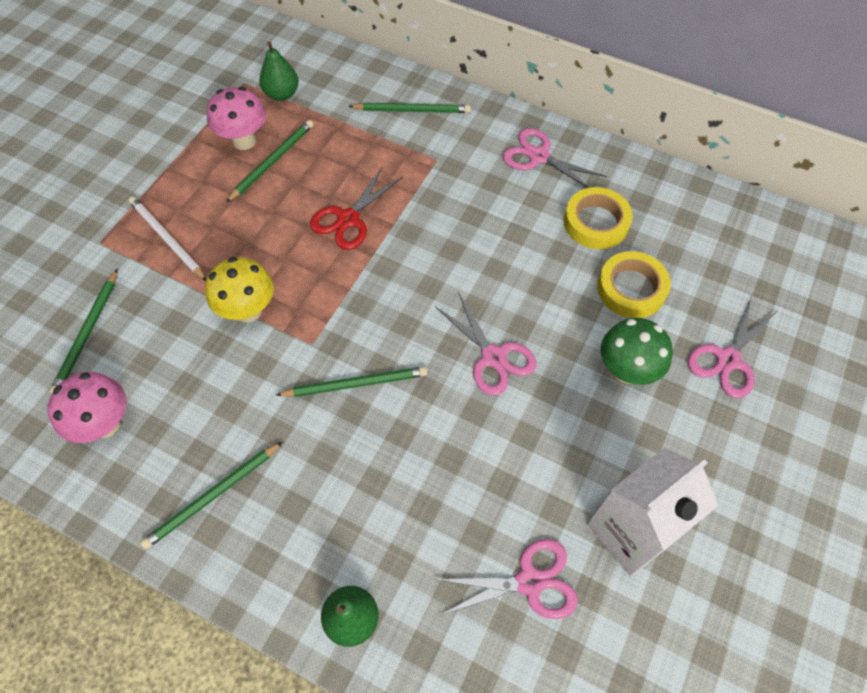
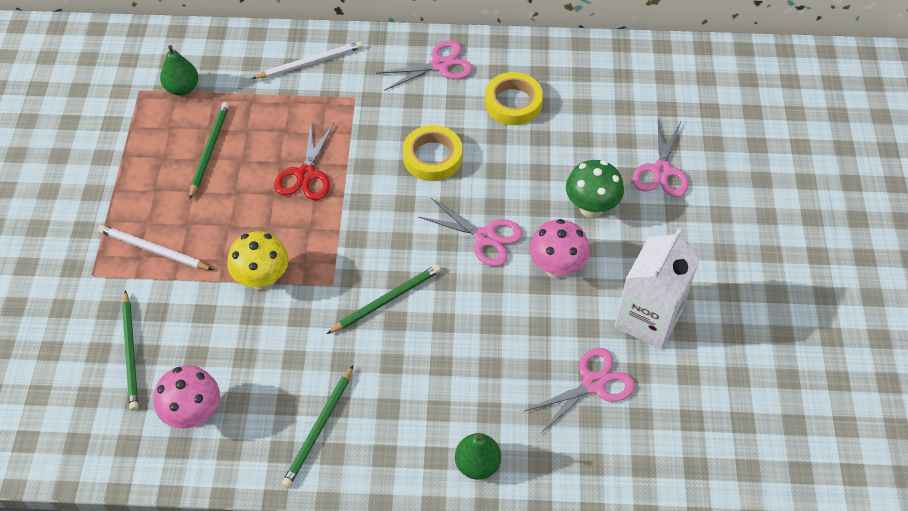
camera: 25 degrees left, 5 degrees down
pink mushroom [206,87,266,150] -> pink mushroom moved to [529,219,590,279]
green pencil [348,103,471,113] -> white pencil [252,41,362,79]
pink scissors [503,128,608,188] -> pink scissors turned 150 degrees clockwise [376,40,473,91]
yellow tape [597,251,671,318] -> yellow tape moved to [403,125,463,181]

